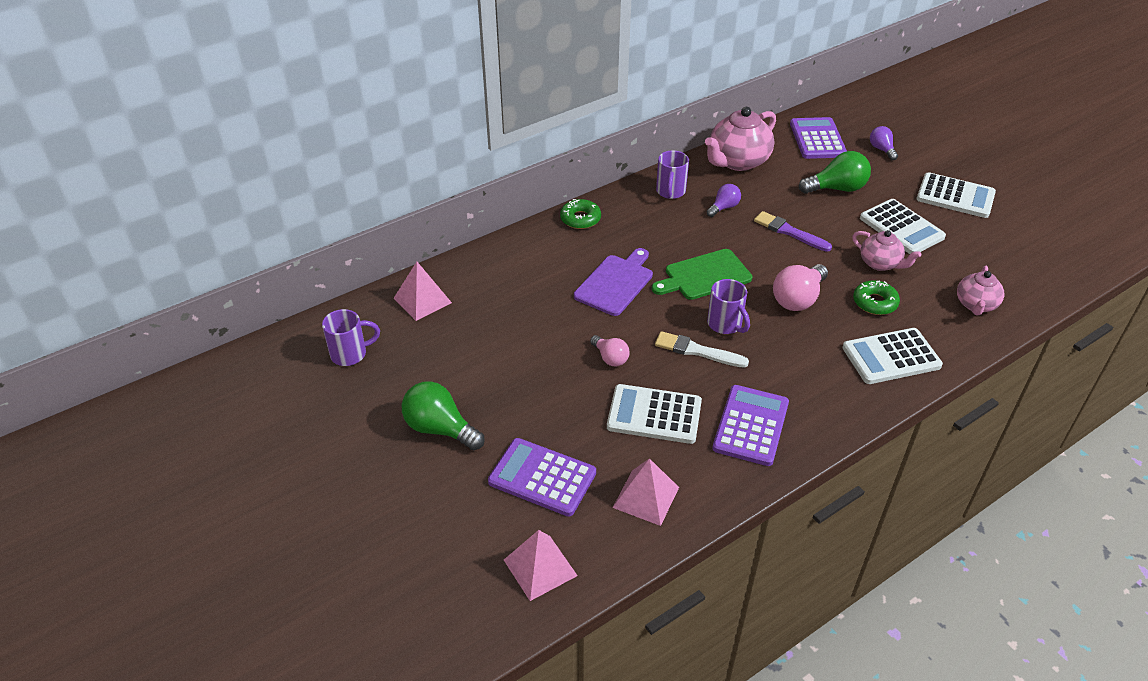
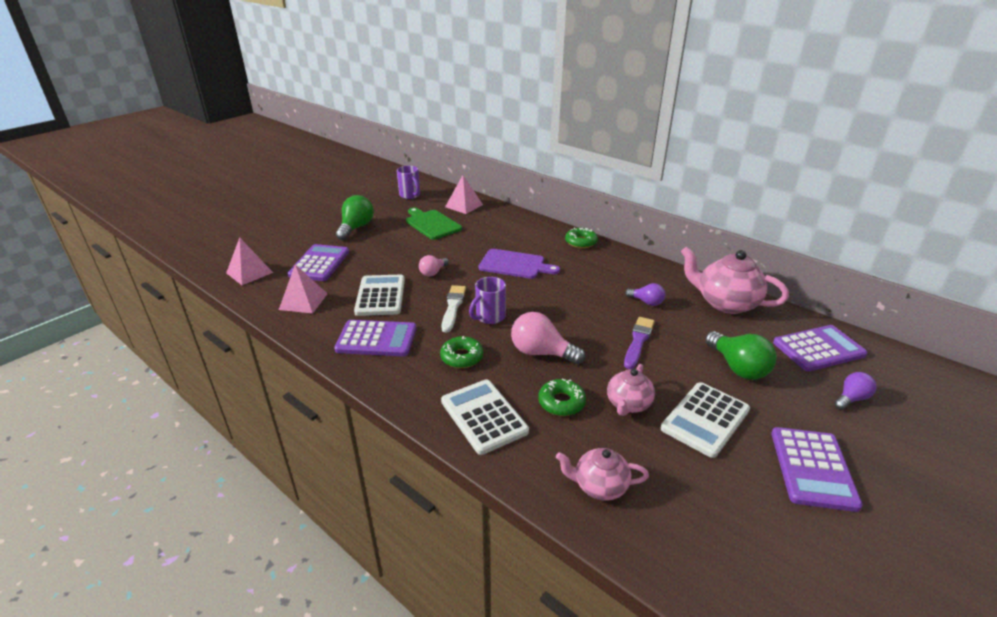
camera: 75 degrees right, 10 degrees down
green cutting board [652,249,752,300] -> green cutting board moved to [406,207,462,240]
purple mug [656,150,689,199] -> none
white calculator [916,172,996,218] -> purple calculator [771,427,863,512]
none -> green donut [440,336,483,368]

